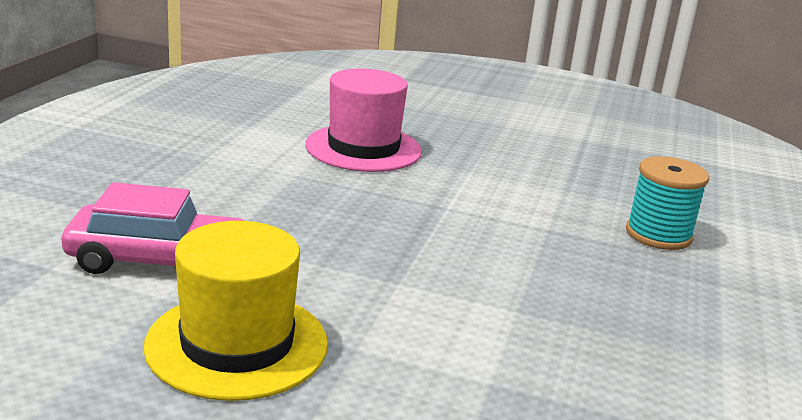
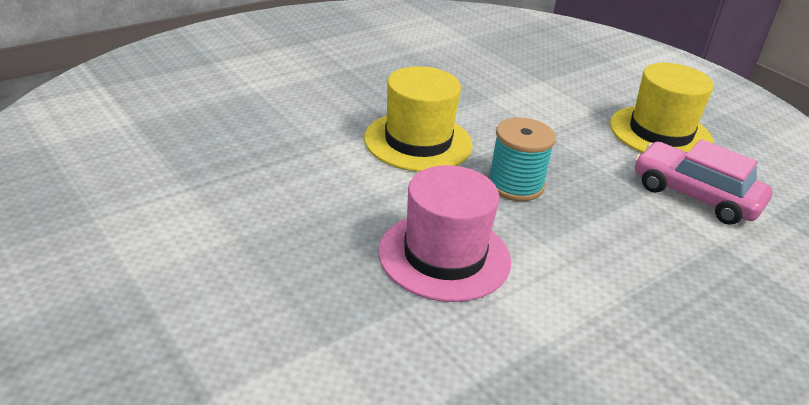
camera: 145 degrees left, 10 degrees up
turquoise spool [626,156,709,250] -> turquoise spool moved to [488,118,556,201]
none -> yellow hat [364,66,472,172]

